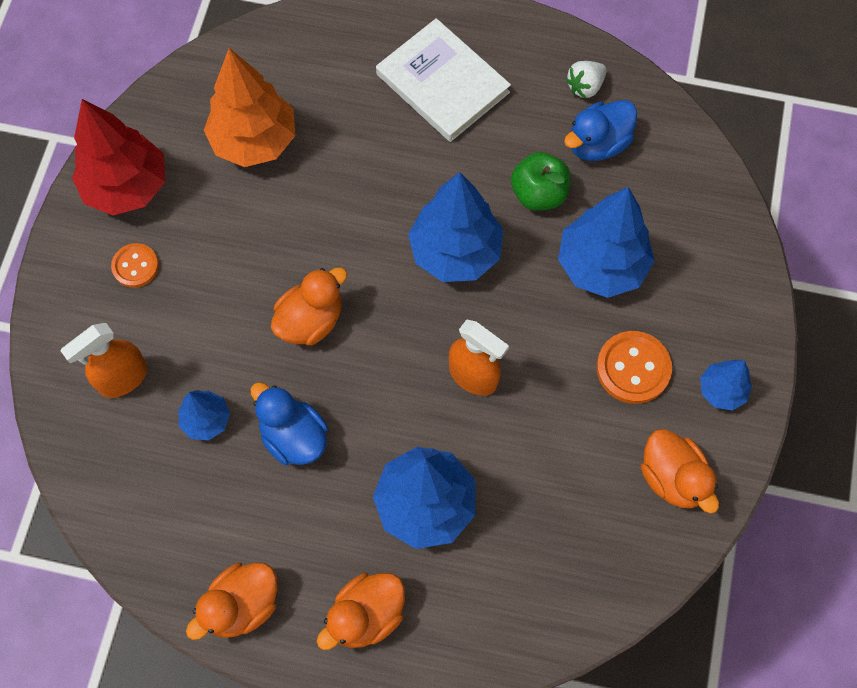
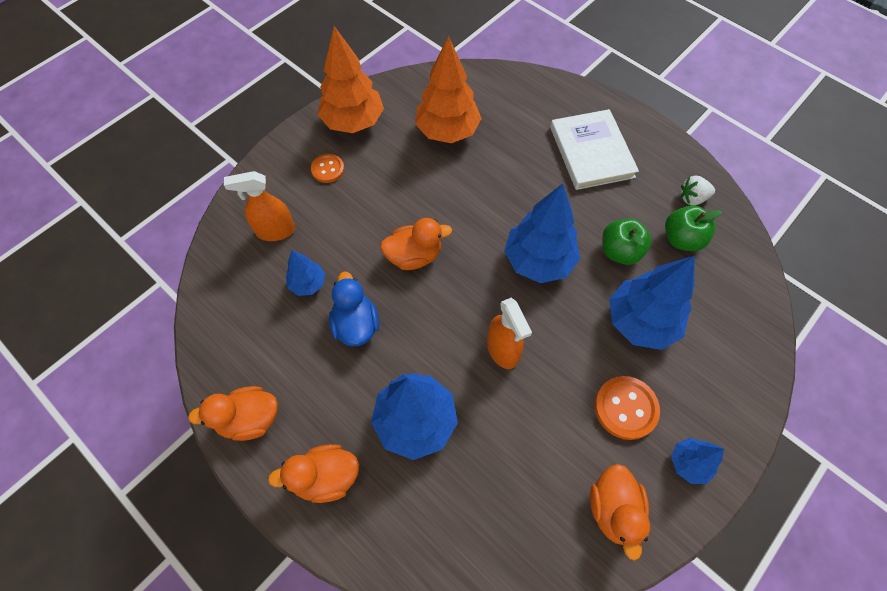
camera: 30 degrees right, 5 degrees down
red tree [72,99,165,215] -> orange tree [318,26,384,133]
blue duck [564,100,637,161] -> green apple [665,205,722,251]

